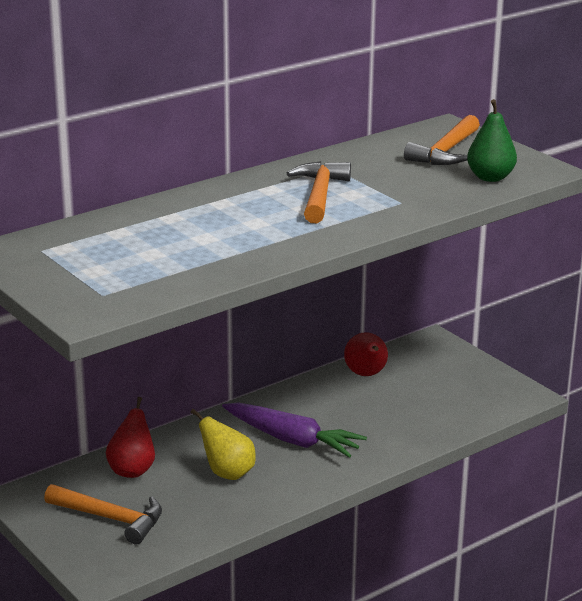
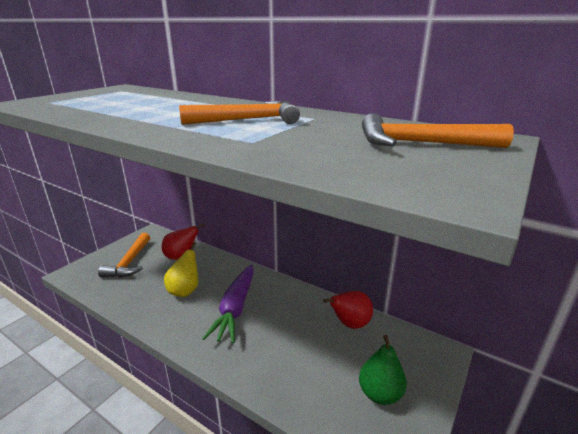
camera: 70 degrees right, 0 degrees up
green pear [467,99,517,182] -> green pear moved to [359,335,407,405]

